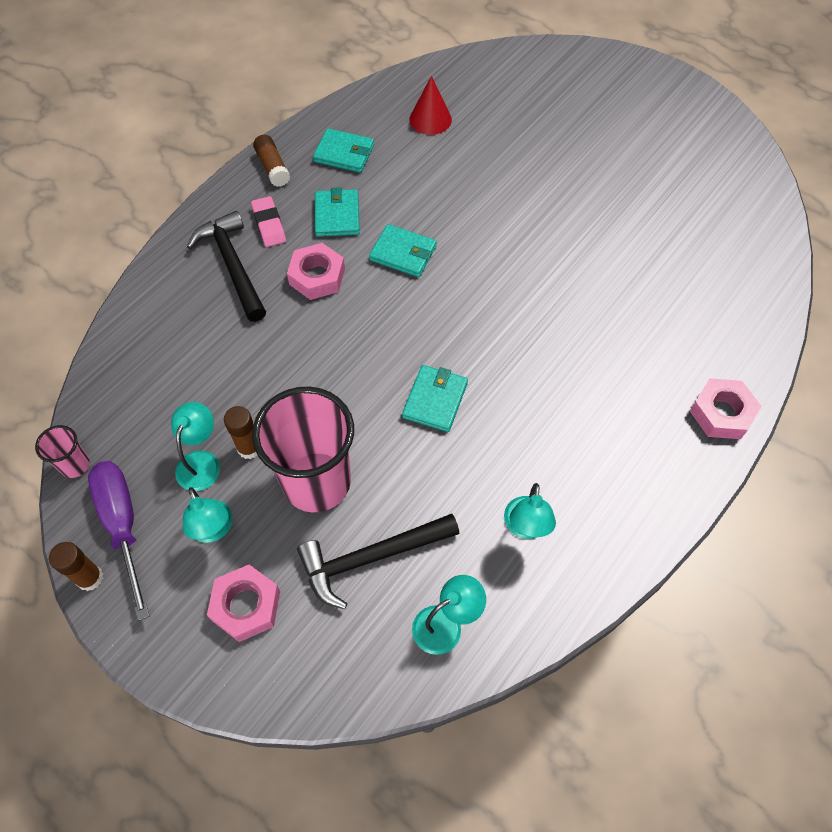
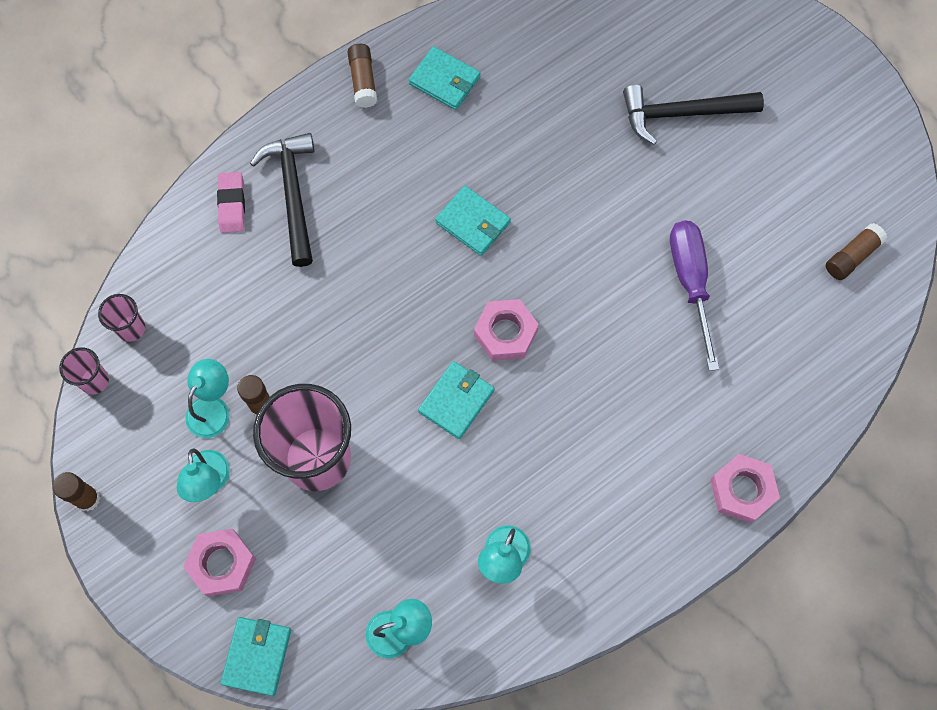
camera: 15 degrees right, 10 degrees up
purple screwdriver [88,461,150,621] -> purple screwdriver moved to [670,220,719,371]
pink eraser [251,196,286,247] -> pink eraser moved to [217,172,245,233]
pink nut [287,243,345,300] -> pink nut moved to [474,299,539,361]
black hammer [297,514,460,609] -> black hammer moved to [623,85,764,145]
turquoise wallet [315,187,360,237] -> turquoise wallet moved to [221,617,291,696]
red cone [409,76,452,135] -> none
none -> pink cup [98,294,145,342]
none -> brown glue stick [826,223,887,280]

